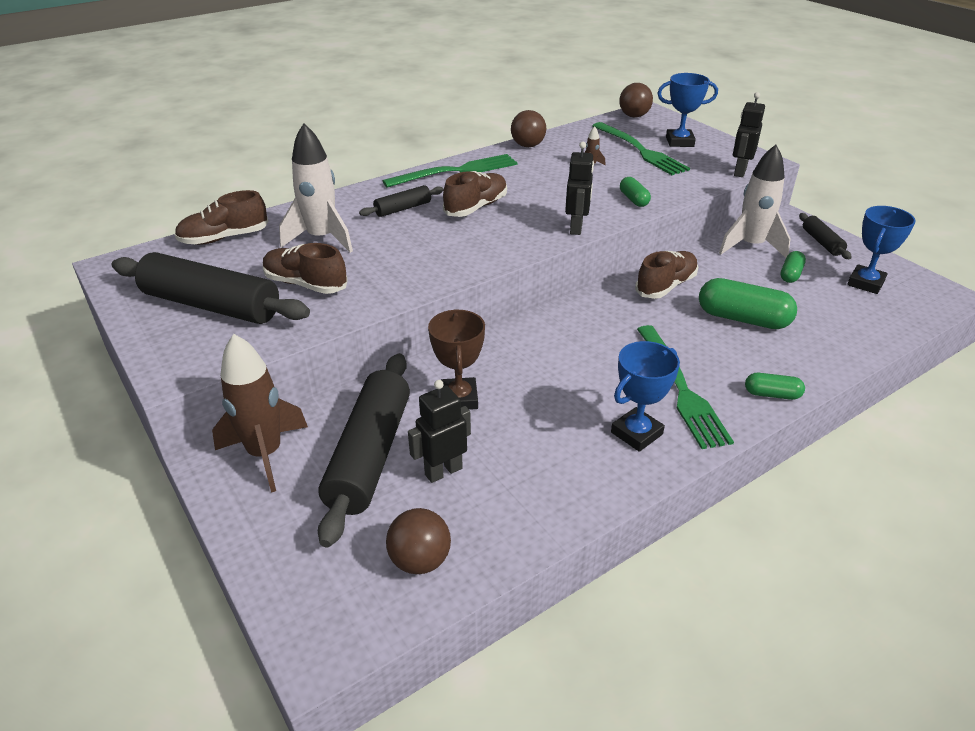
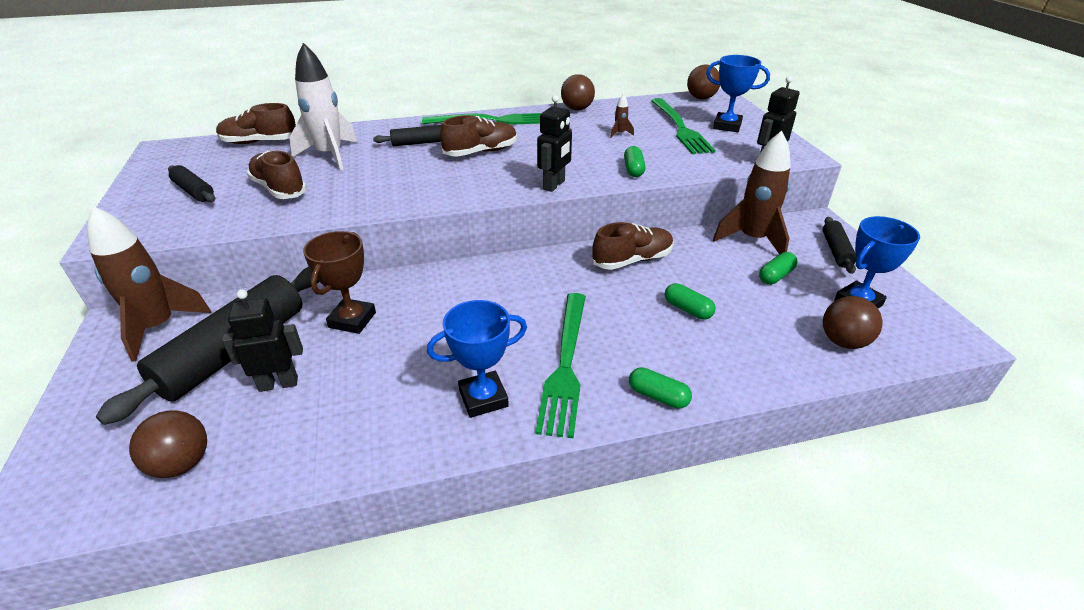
camera: 20 degrees right, 0 degrees up
black rolling pin [112,252,310,324] -> black rolling pin [168,165,215,202], size x0.49
green capsule [699,278,797,329] -> green capsule [665,283,716,320], size x0.53
white rocket [719,145,791,258] -> brown rocket [713,131,791,254]
none -> brown ball [823,296,882,349]

